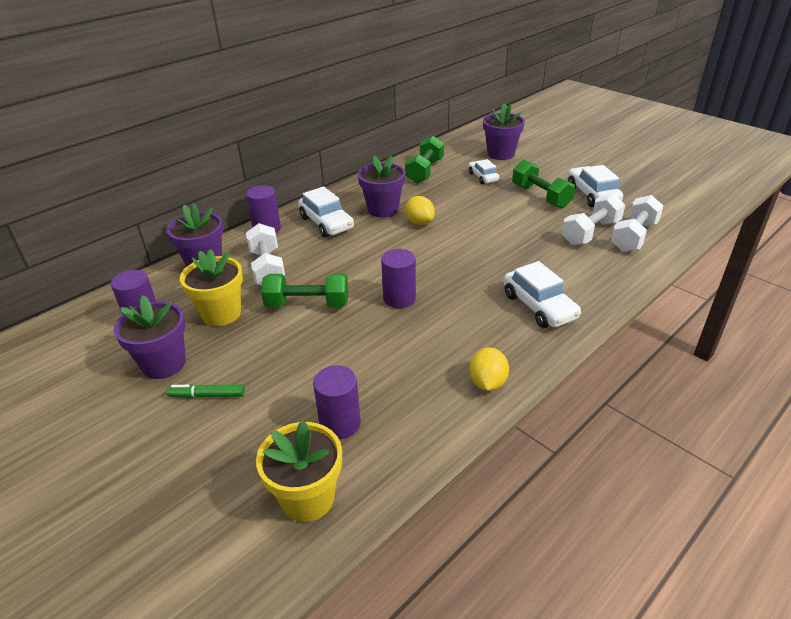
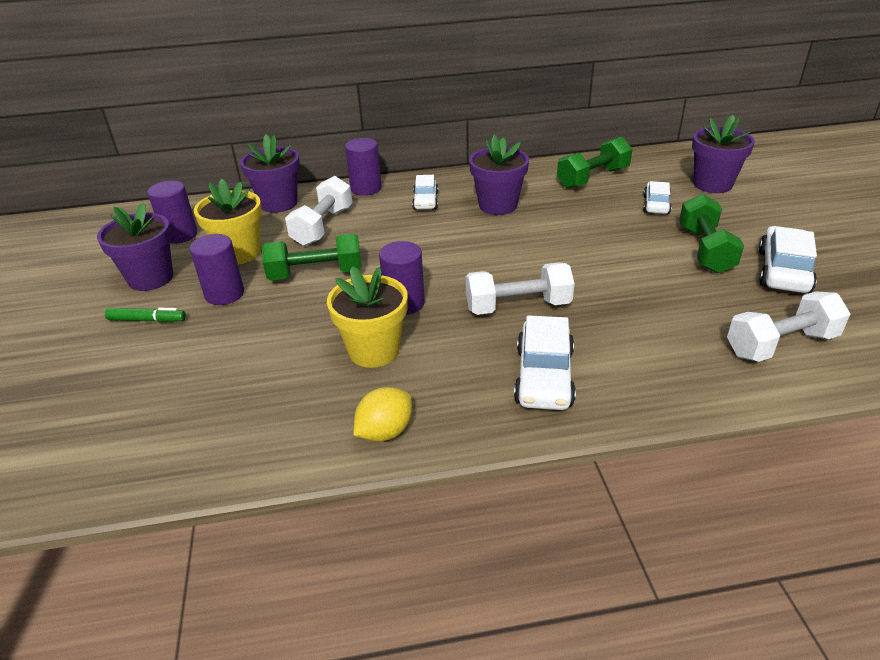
camera: 35 degrees right, 0 degrees up
green marker [166,384,245,398] -> green marker turned 150 degrees clockwise [105,308,186,322]
yellow flower pot [256,420,342,522] -> yellow flower pot moved to [327,266,408,368]
green dumbbell [261,273,348,308] -> green dumbbell turned 45 degrees counterclockwise [262,234,362,281]
white car [298,186,354,237] -> white car [412,175,438,210], size x0.63
purple cylinder [313,365,361,439] -> purple cylinder moved to [190,234,244,305]
yellow lemon [405,196,435,225] -> none
white dumbbell [562,193,625,245] -> white dumbbell moved to [466,262,574,315]

